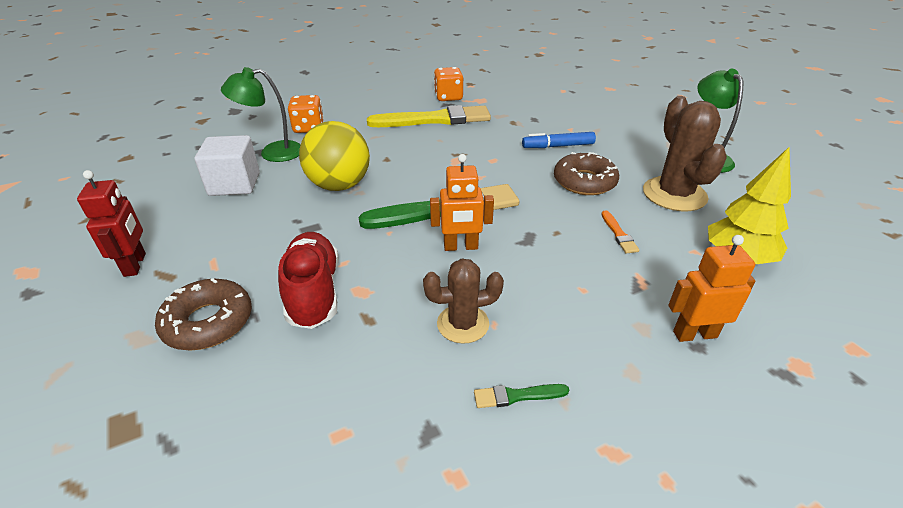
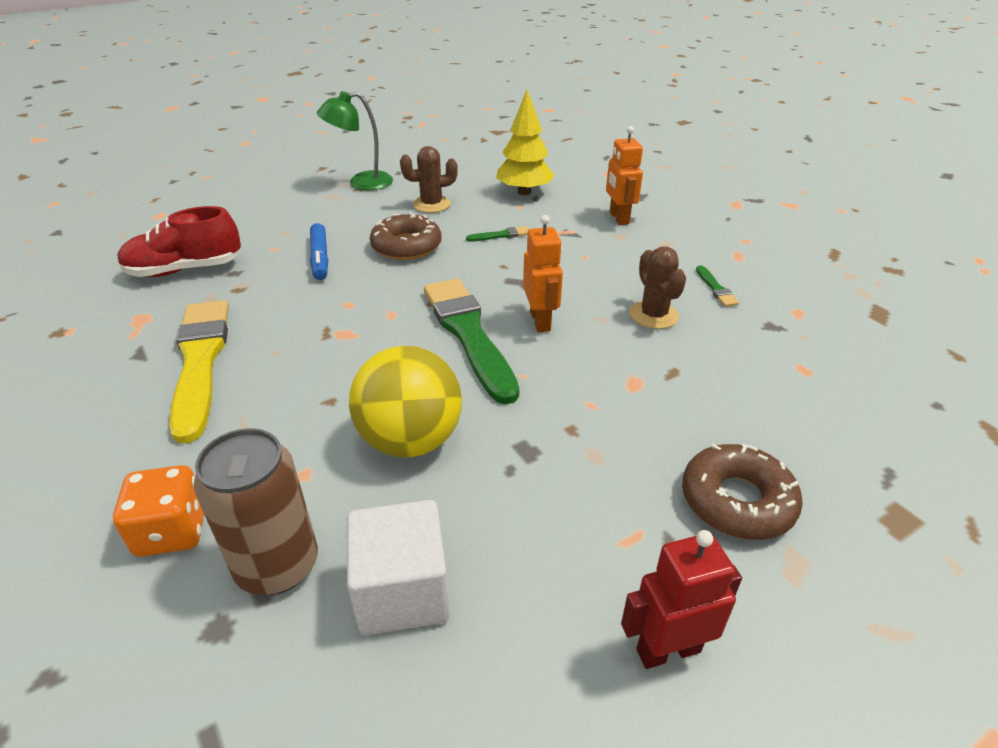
camera: 95 degrees left, 0 degrees up
green lamp [221,67,301,162] -> brown can [194,428,318,595]
red shoe [278,232,339,329] -> red shoe moved to [118,206,241,277]
orange dice [434,67,463,101] -> none
orange brush [601,210,639,253] -> green brush [466,226,529,242]
brown cactus [643,96,727,211] -> brown cactus [400,146,458,213], size x0.63

